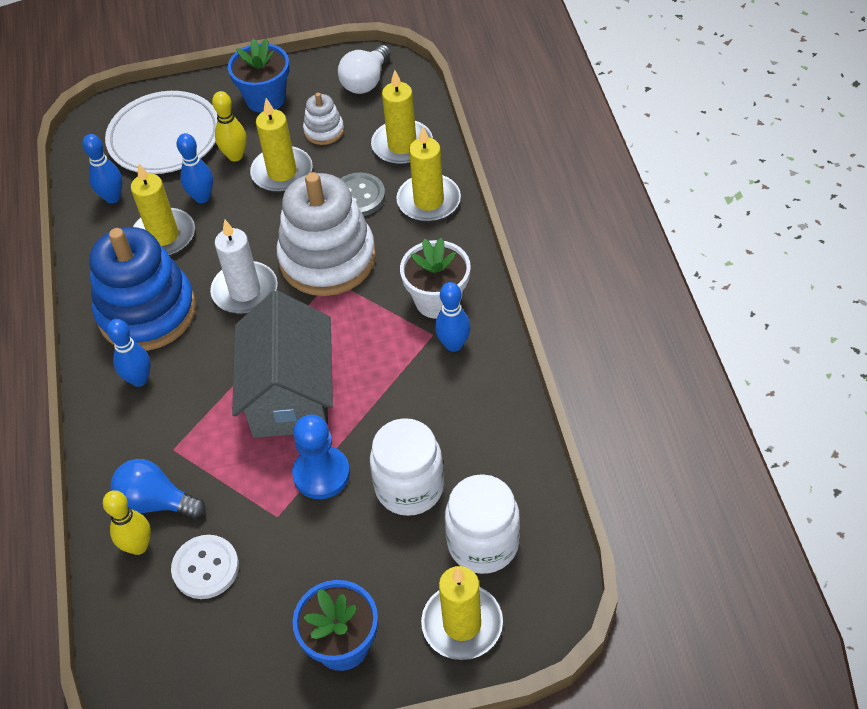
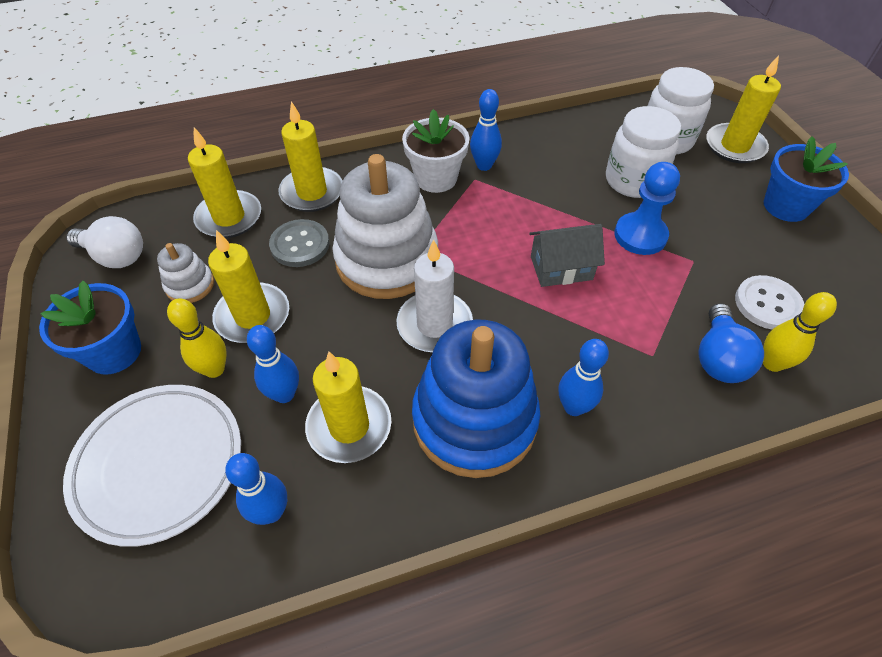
camera: 100 degrees left, 0 degrees up
grey house [232,291,333,438] -> grey house [529,224,605,287], size x0.56

